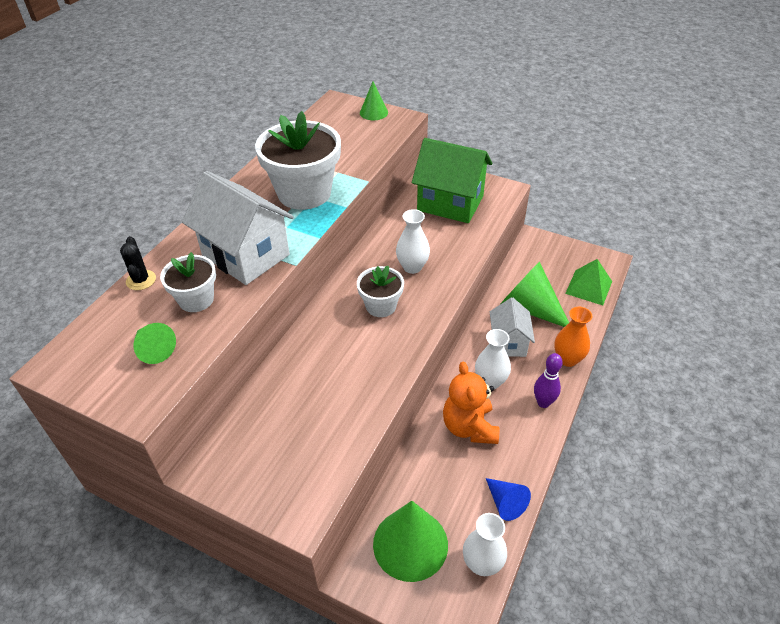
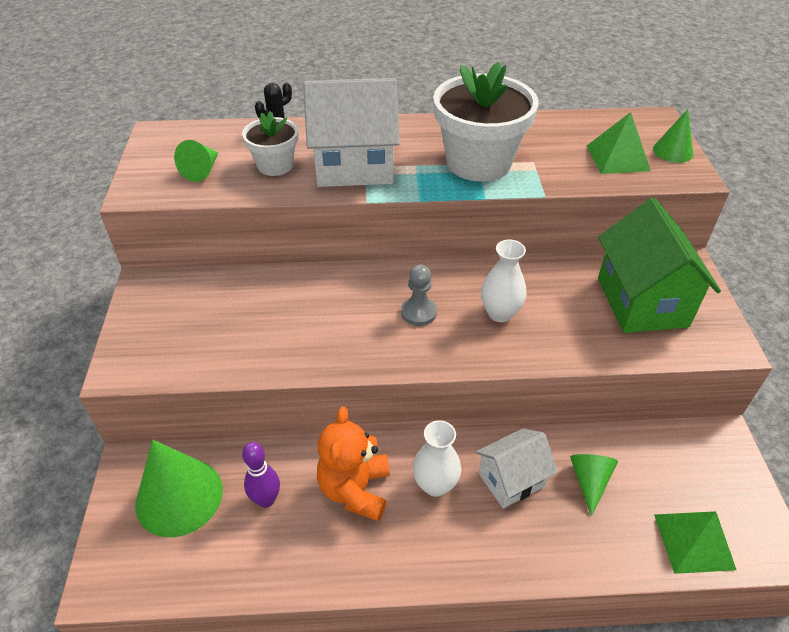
camera: 60 degrees right, 0 degrees up
white house [182,171,294,285] -> white house turned 75 degrees clockwise [303,78,400,187]
white flower pot [357,266,404,317] -> grey pawn [401,265,437,326]
orange teddy bear [443,362,499,444] -> orange teddy bear turned 45 degrees counterclockwise [317,407,390,521]
white vase [463,513,507,576] -> none
blue cone [486,478,531,521] -> none
green cone [501,261,569,327] -> green cone [570,454,618,517], size x0.55
purple bowling pin [534,353,563,408] -> purple bowling pin moved to [242,442,280,508]
orange vase [554,307,592,367] -> none
none -> green pyramid [587,112,651,174]

